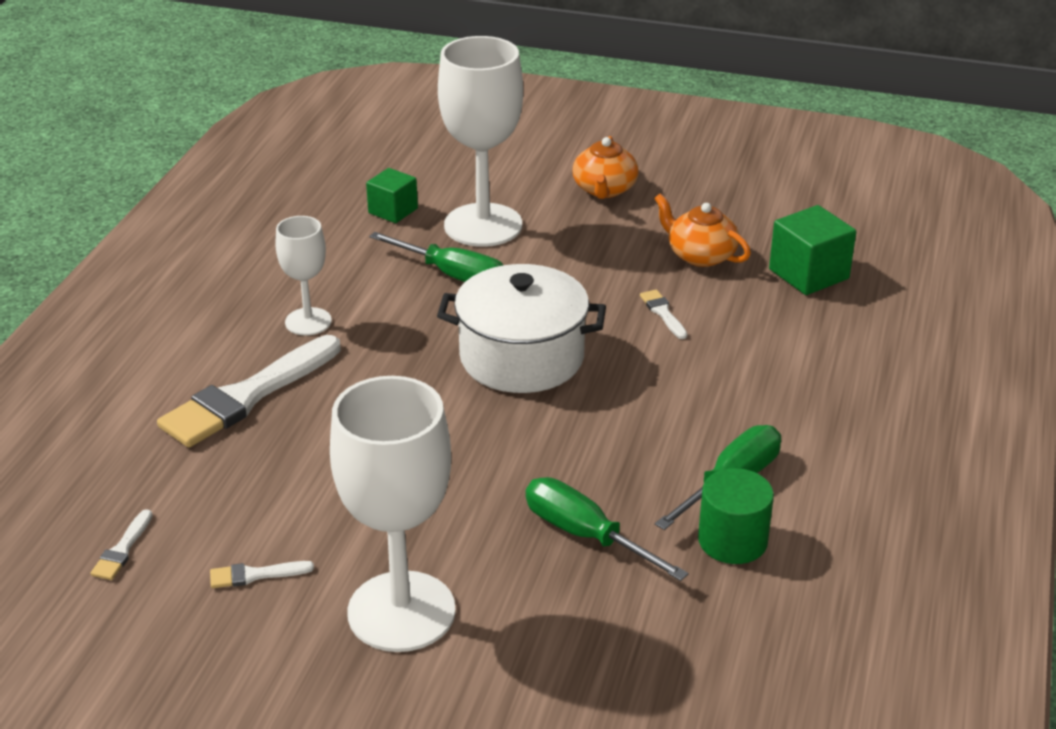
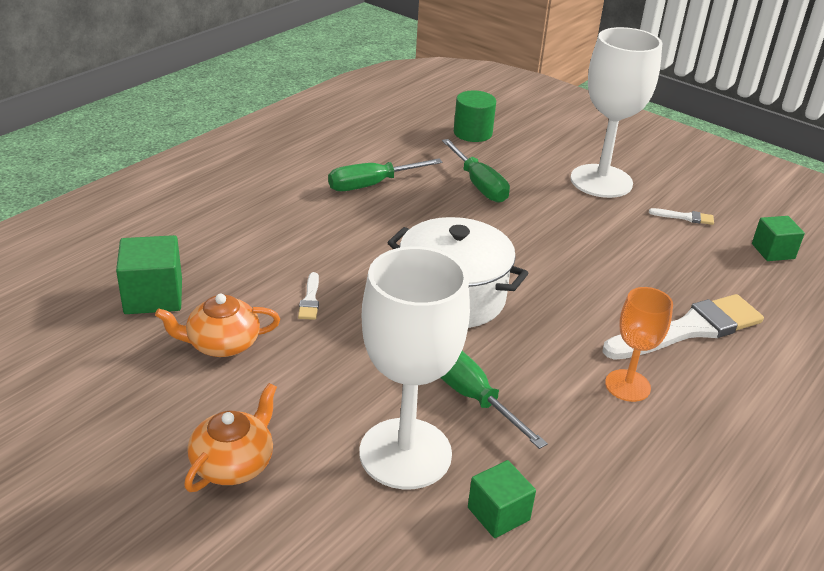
camera: 160 degrees left, 0 degrees up
white brush [91,509,153,580] -> green cube [752,216,805,261]
white goblet [276,216,332,335] -> orange goblet [605,287,673,402]
orange teapot [654,194,751,267] -> orange teapot turned 105 degrees clockwise [155,294,280,357]
green cylinder [698,468,774,564] -> green cylinder moved to [454,90,496,142]

